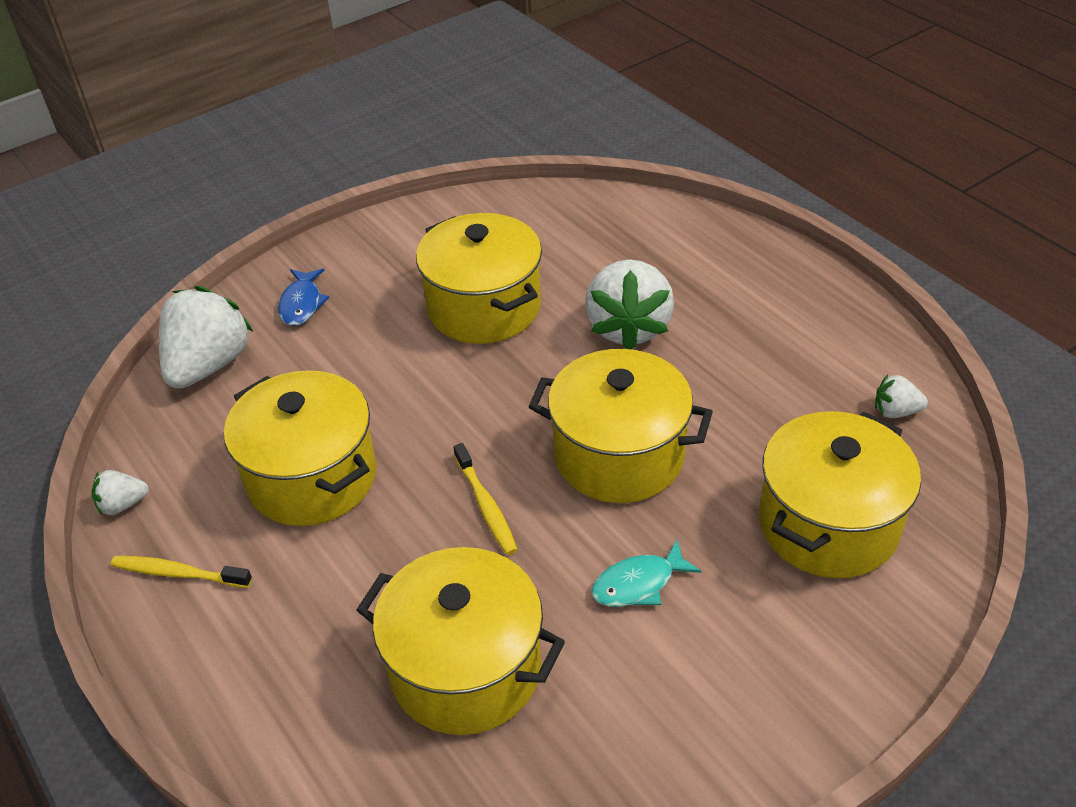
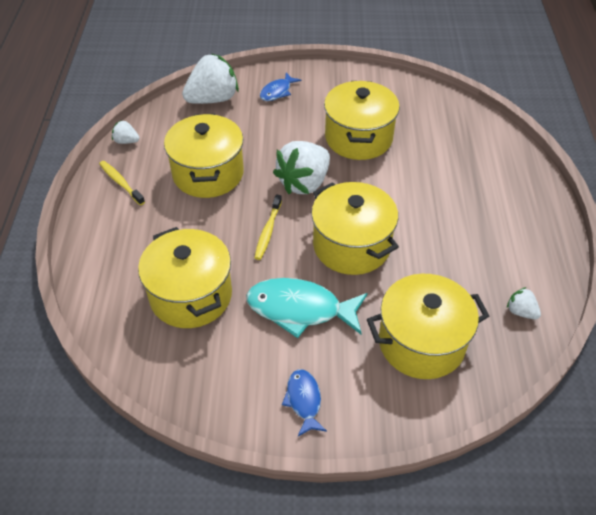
camera: 35 degrees right, 5 degrees up
white strawberry [585,259,674,349] -> white strawberry moved to [273,141,330,194]
turquoise fish [591,539,701,607] -> turquoise fish [246,278,368,338], size x1.84
none -> blue fish [282,369,327,436]

